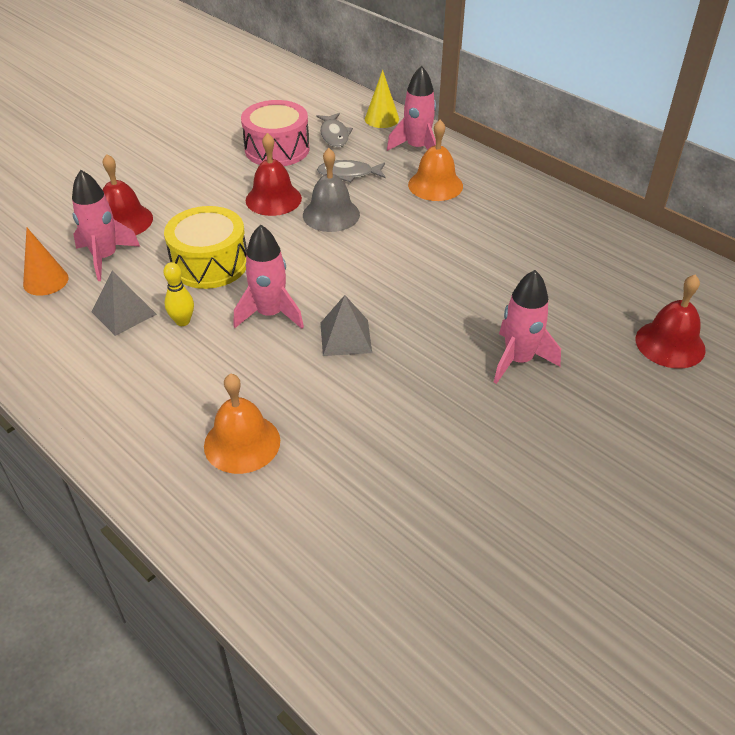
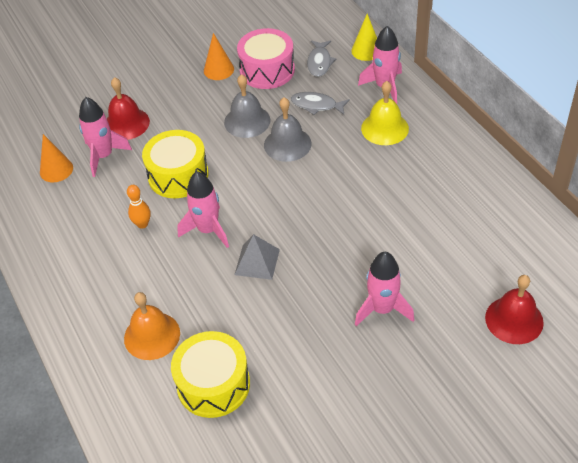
camera: 20 degrees right, 5 degrees up
grey pyramid [91,271,157,336] -> none
yellow bowling pin [164,262,194,326] -> orange bowling pin [127,185,151,229]
red bell [246,133,302,216] -> grey bell [224,74,270,138]
orange bell [408,120,463,201] -> yellow bell [361,81,409,145]
none -> yellow drum [171,331,250,418]
none -> orange cone [204,33,234,80]

